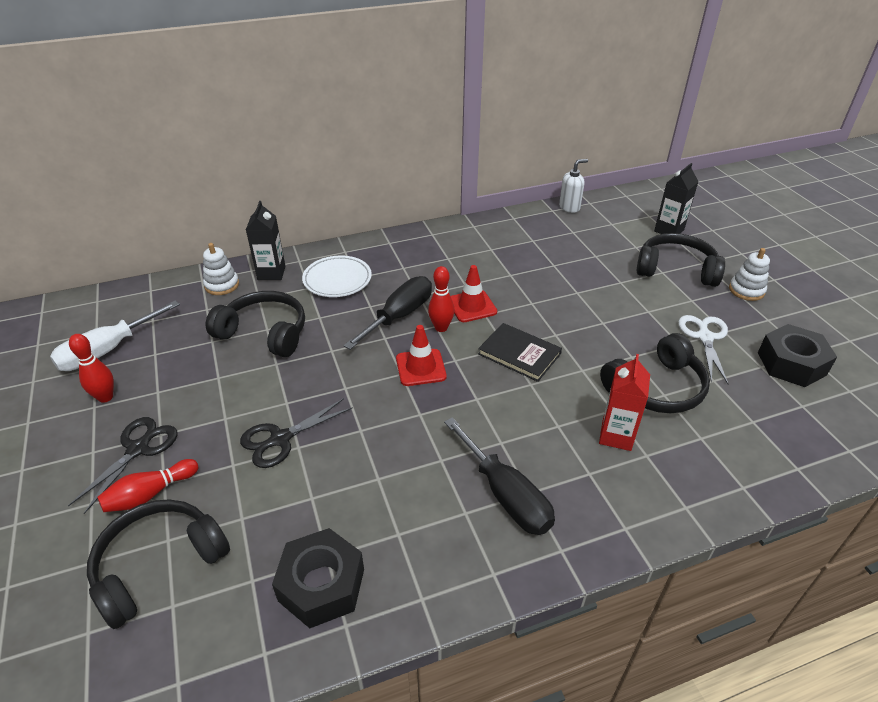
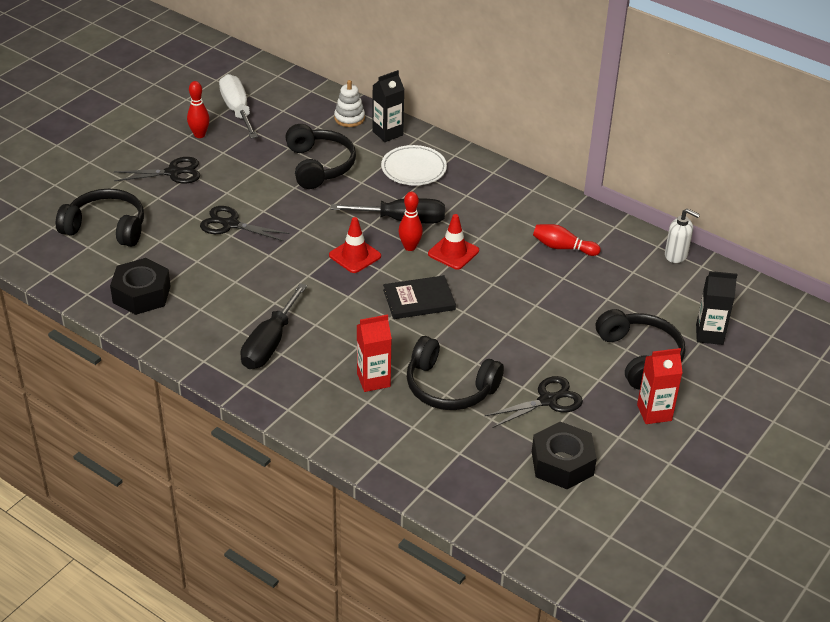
camera: 55 degrees right, 0 degrees up
white screwdriver [50,300,180,371] -> white screwdriver turned 60 degrees clockwise [219,74,258,139]
red bowling pin [97,459,198,512] -> red bowling pin moved to [533,224,601,256]
black book [478,323,562,382] -> black book turned 75 degrees clockwise [383,275,456,319]
white scissors [678,315,728,384] -> black scissors [485,376,583,428]
white stacking toy [729,248,770,301] -> red carton [637,348,682,424]

